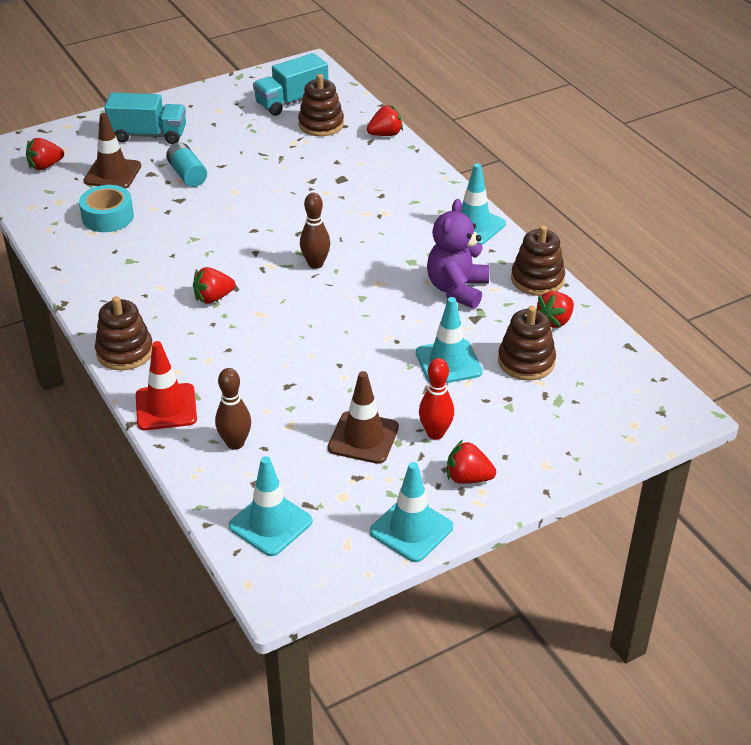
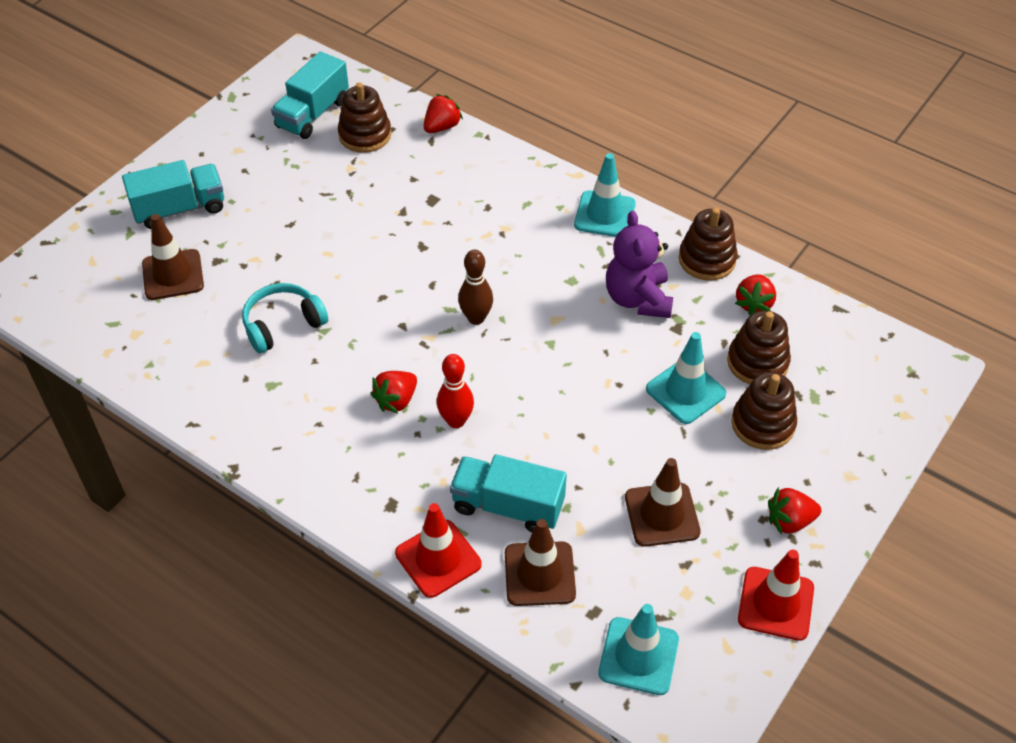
camera: 25 degrees left, 10 degrees up
red strawberry [26,138,64,170] -> none
turquoise tape [79,185,134,232] -> none
brown stacking toy [95,296,153,371] -> brown stacking toy moved to [731,372,797,450]
turquoise battery [166,142,207,187] -> none
brown bowling pin [215,368,251,450] -> brown traffic cone [505,519,576,606]
turquoise traffic cone [370,462,453,562] -> red traffic cone [738,549,814,641]
red bowling pin [419,358,454,440] -> red bowling pin moved to [437,354,474,428]
none -> turquoise headphones [242,283,328,354]
none -> turquoise truck [450,454,567,533]

